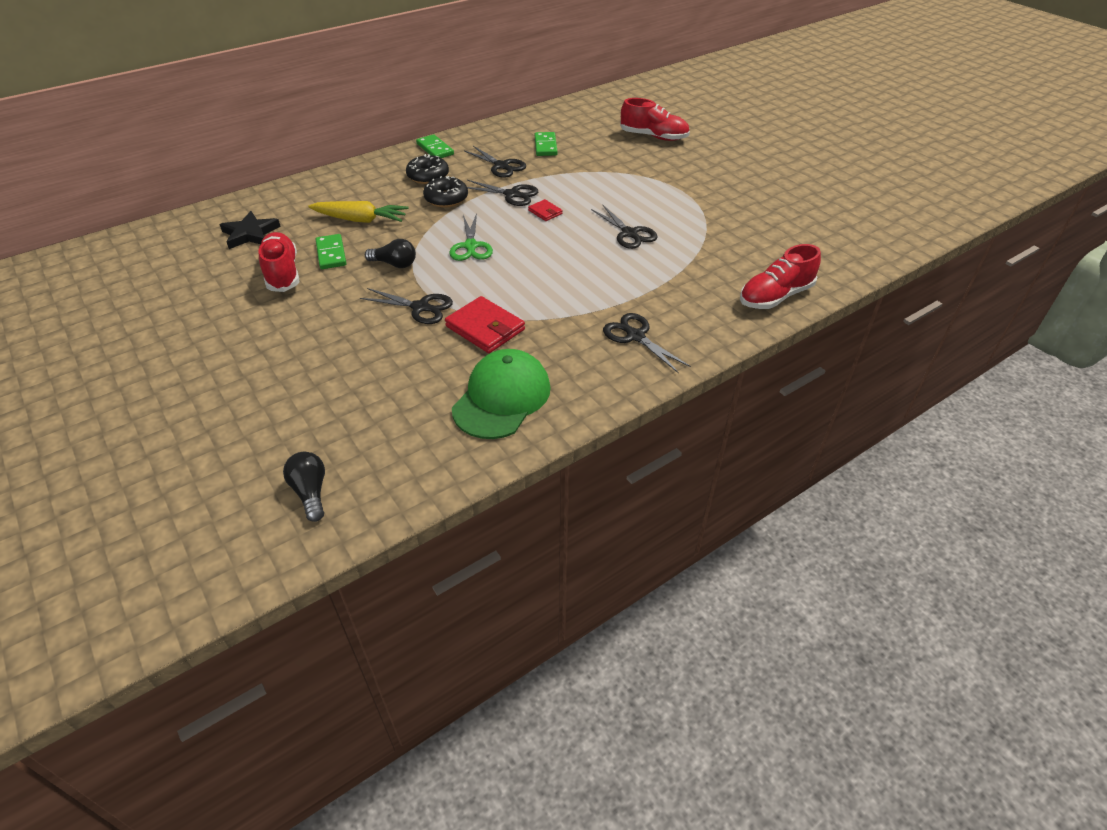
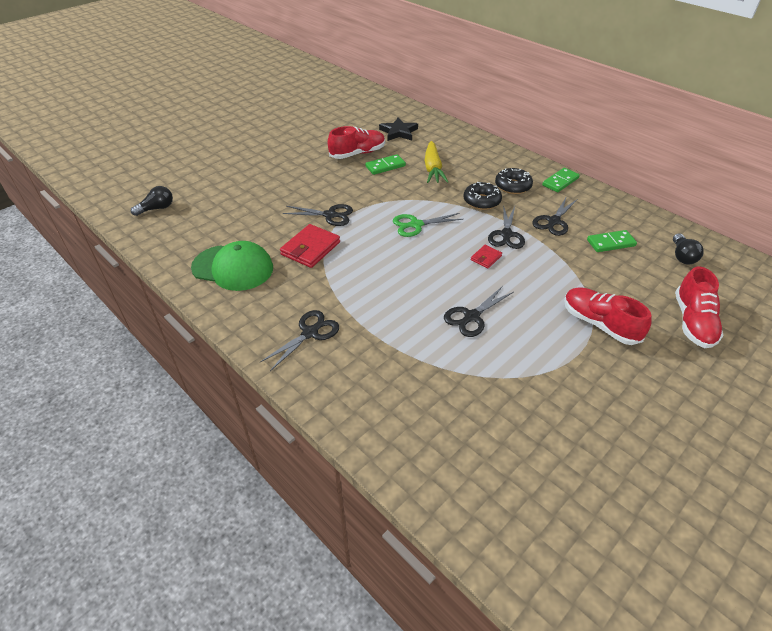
camera: 80 degrees right, 0 degrees up
black scissors [360,288,453,324] -> black scissors turned 90 degrees counterclockwise [283,204,353,226]
black light bulb [365,239,416,268] -> black light bulb moved to [673,233,704,264]
red shoe [740,244,821,309] -> red shoe moved to [564,287,652,345]

